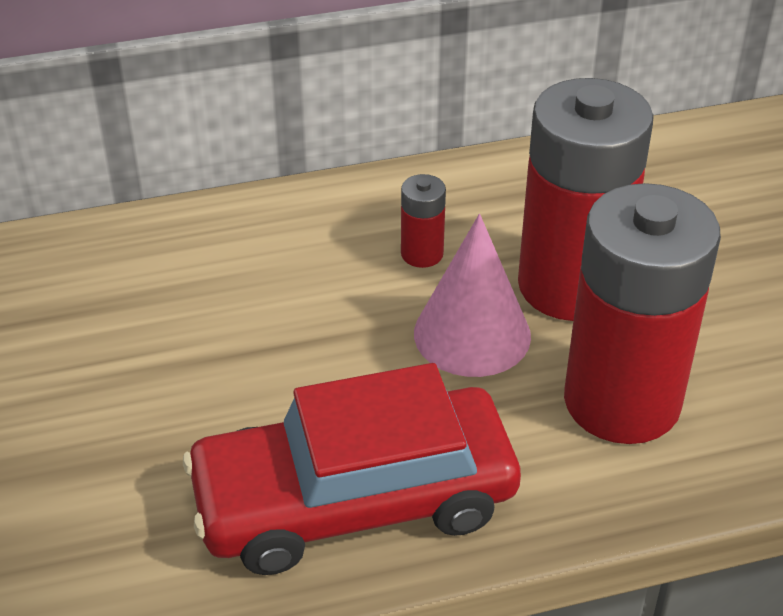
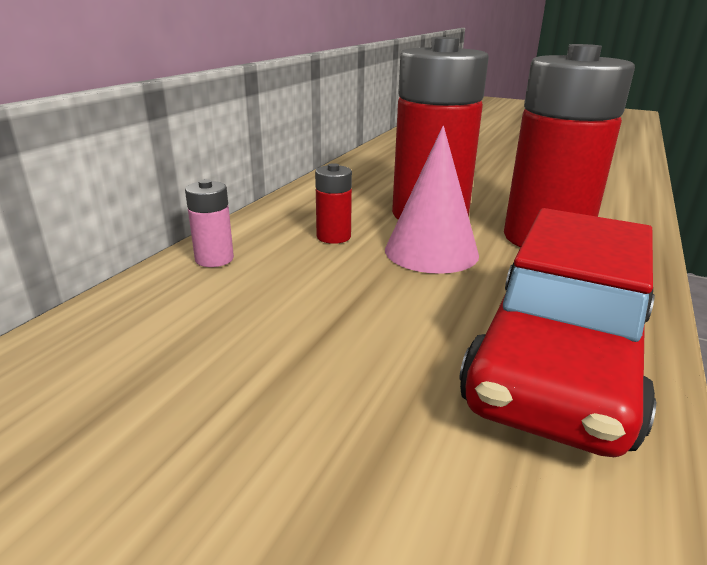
camera: 50 degrees left, 15 degrees down
none -> pink battery [185,179,234,267]

